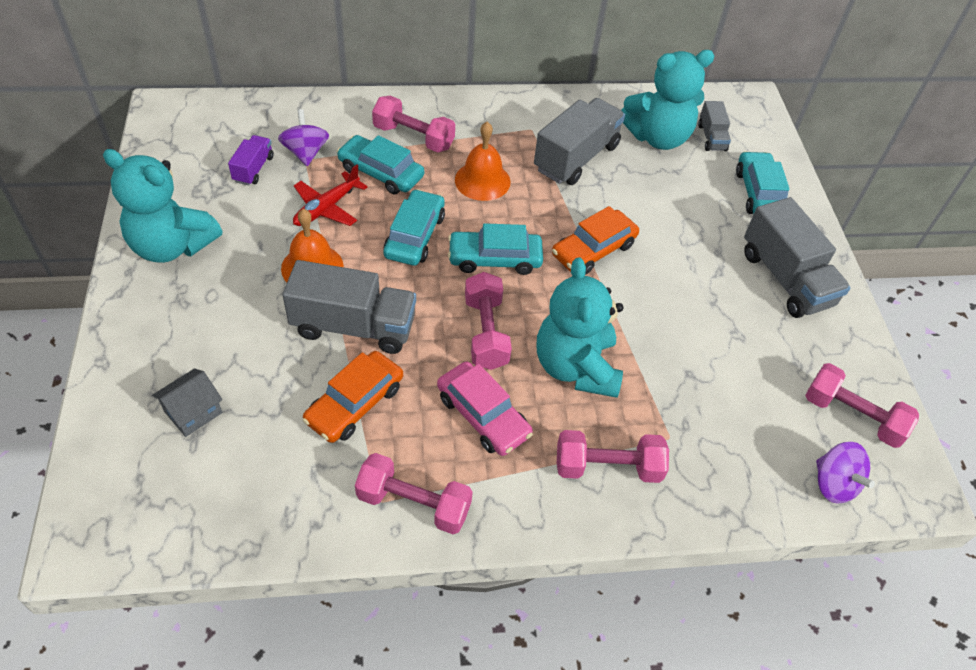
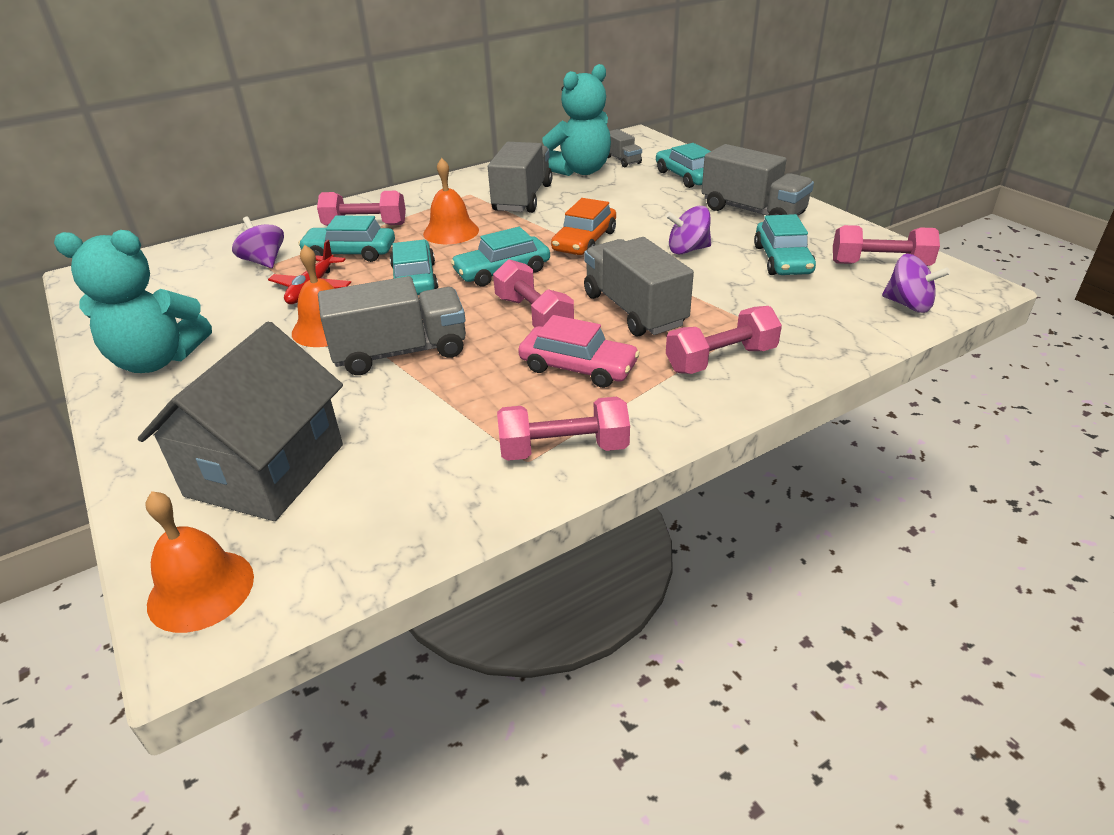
camera: 20 degrees left, 15 degrees down
grey house [152,368,222,437] -> grey house [138,322,343,521], size x2.23
purple truck [228,135,274,185] -> none
orange car [302,351,403,443] -> none
turquoise teddy bear [537,258,623,398] -> grey truck [584,237,694,336]
none -> orange bell [146,491,254,633]
none -> purple spinning top [666,206,711,254]
none -> turquoise car [754,214,816,275]

